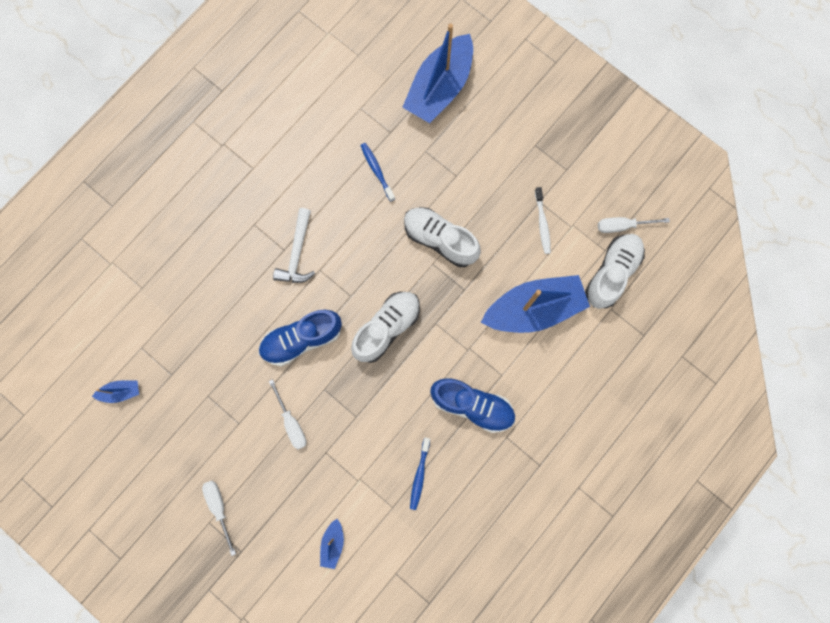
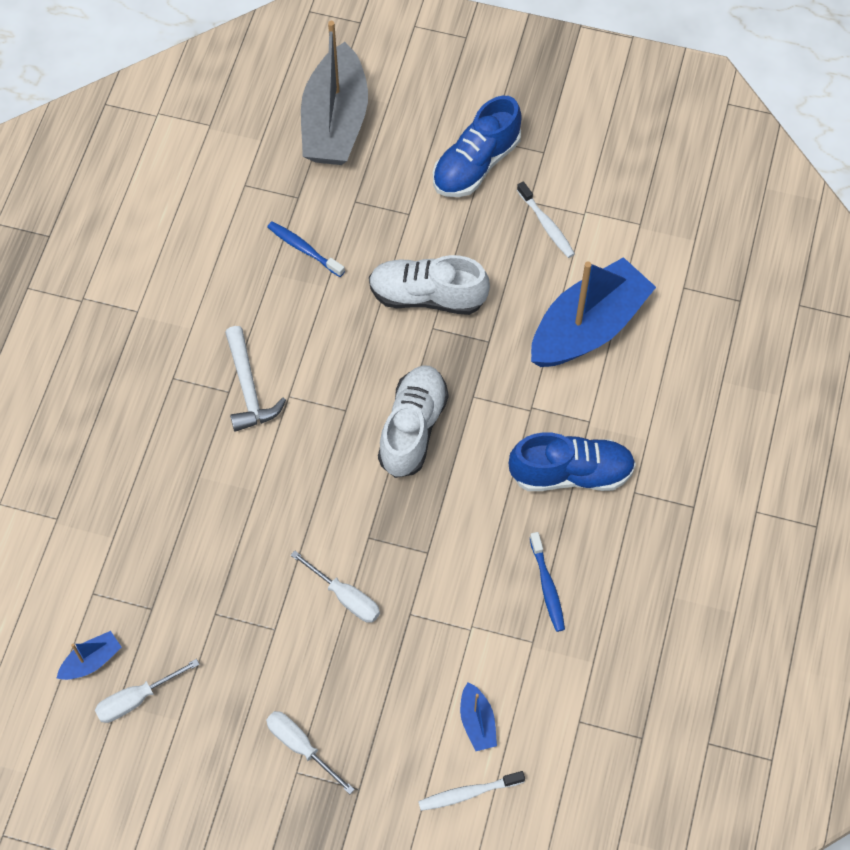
camera: 25 degrees left, 15 degrees down
blue shoe [259,310,342,366] -> blue shoe moved to [433,96,522,197]
blue boat [402,24,473,123] -> grey boat [301,21,368,165]
white shoe [585,234,645,309] -> none
white screwdriver [598,217,670,233] -> white screwdriver moved to [95,659,200,723]
none -> white toothbrush [418,771,525,811]

